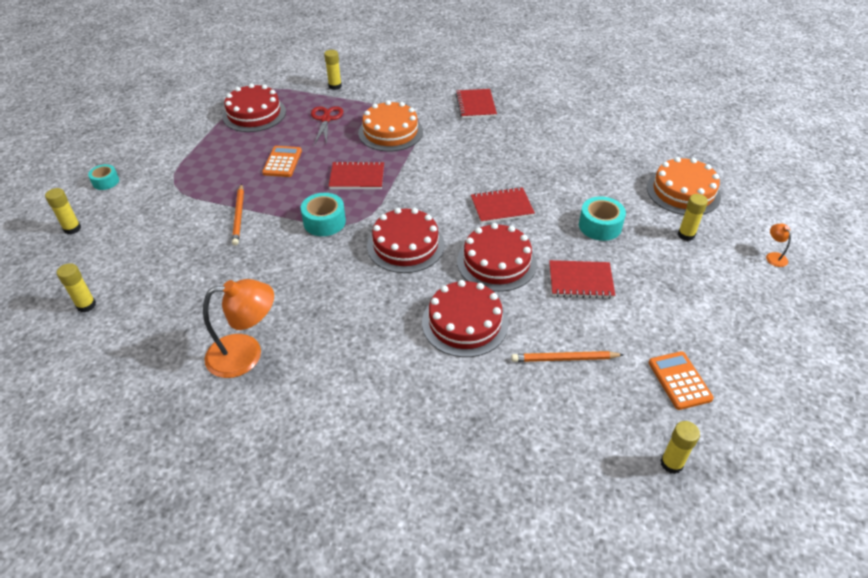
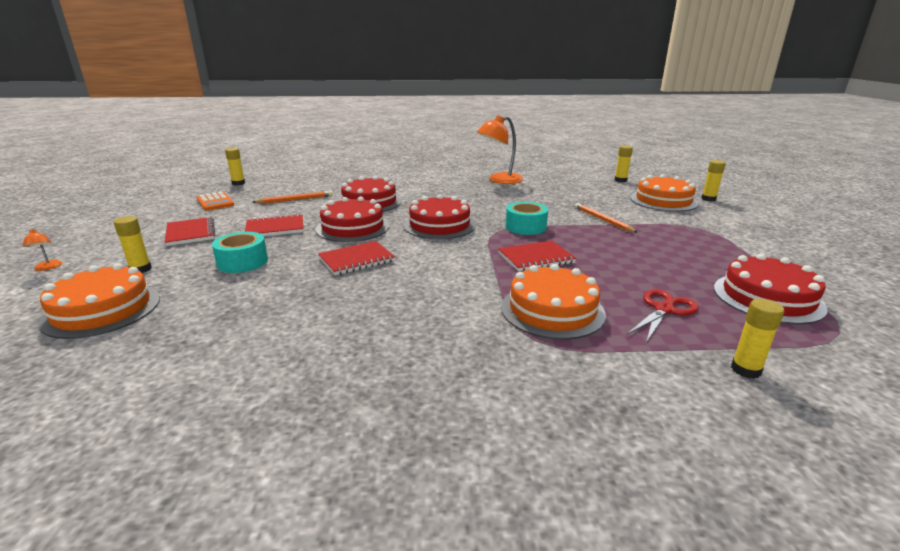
camera: 160 degrees right, 20 degrees down
turquoise tape [88,164,119,190] -> none
orange calculator [262,146,302,177] -> none
red scissors [311,106,343,144] -> red scissors turned 120 degrees counterclockwise [627,289,699,343]
red notebook [455,89,497,119] -> red notebook moved to [165,217,215,246]
none -> orange cake [631,174,698,212]

